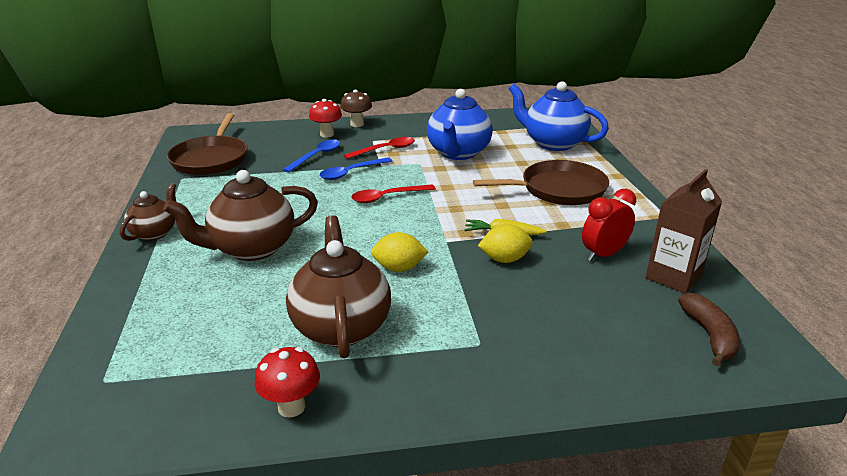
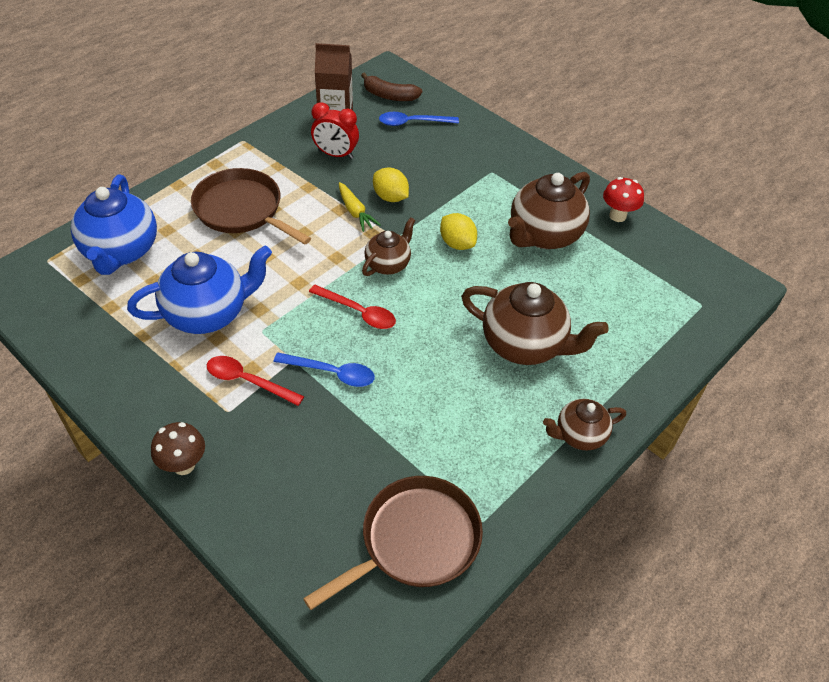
camera: 130 degrees left, 20 degrees up
blue spoon [283,140,341,173] -> blue spoon moved to [379,112,459,126]
red mushroom [309,99,342,137] -> none
brown banana [678,293,740,367] -> brown banana turned 120 degrees counterclockwise [361,72,422,101]
none -> brown teapot [362,217,415,276]

